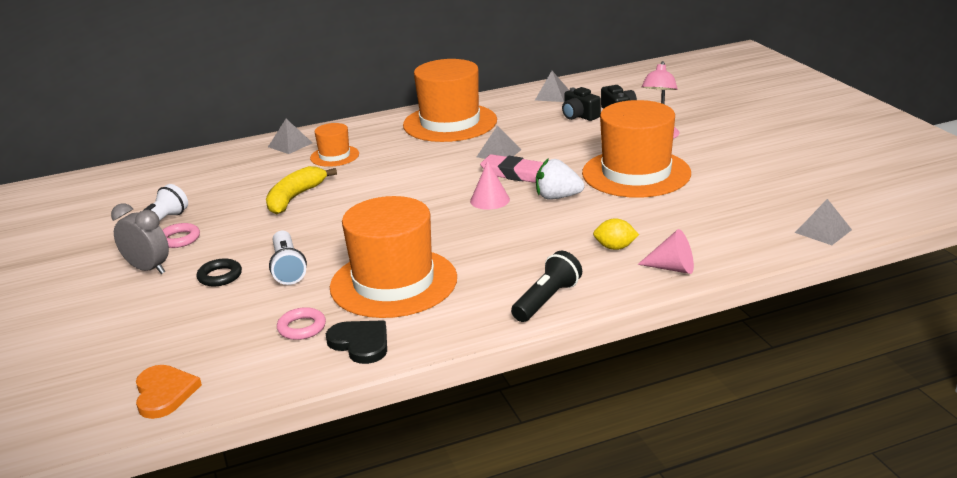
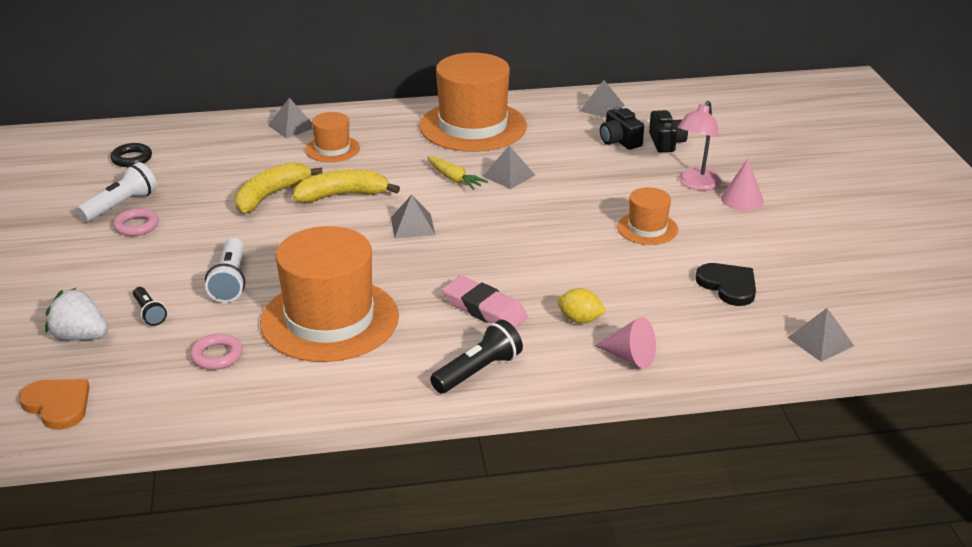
camera: 10 degrees right, 5 degrees up
grey clock [111,203,169,274] -> none
orange heart [136,365,202,419] -> orange heart turned 45 degrees counterclockwise [19,379,90,430]
black ring [197,258,242,286] -> black ring moved to [110,143,152,167]
black heart [326,320,387,364] -> black heart moved to [695,263,756,306]
pink cone [470,161,510,210] -> pink cone moved to [721,159,764,211]
pink eraser [480,154,543,183] -> pink eraser moved to [442,276,528,328]
white strawberry [536,158,584,200] -> white strawberry moved to [45,288,108,340]
orange hat [582,100,691,198] -> orange hat [617,187,678,245], size x0.49
none -> black flashlight [133,287,167,326]
none -> yellow banana [293,169,400,203]
none -> grey pyramid [391,195,435,239]
none -> yellow carrot [427,156,488,190]

